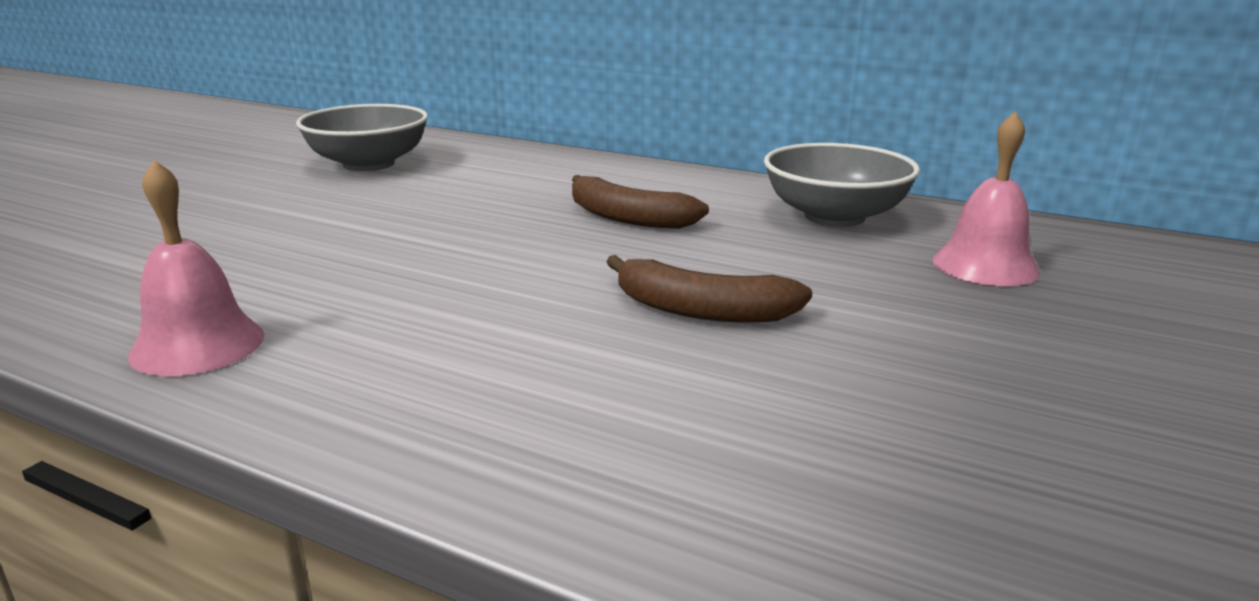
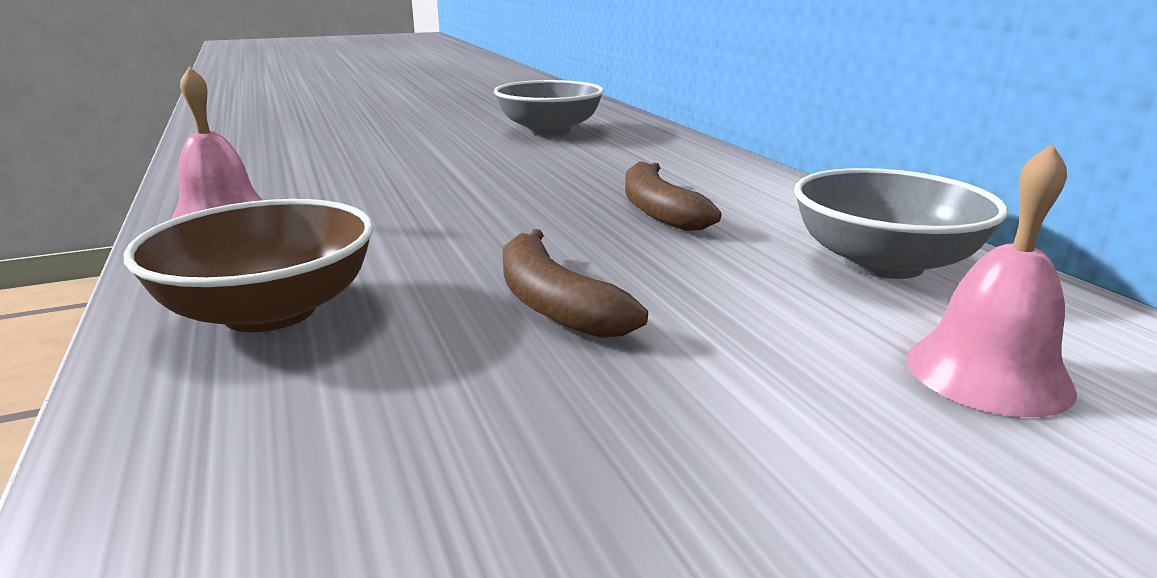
camera: 40 degrees right, 0 degrees up
none -> brown bowl [124,199,374,332]

